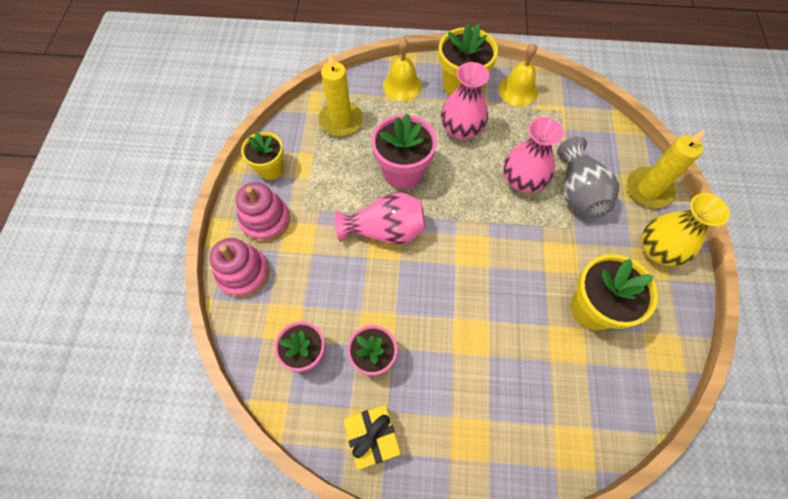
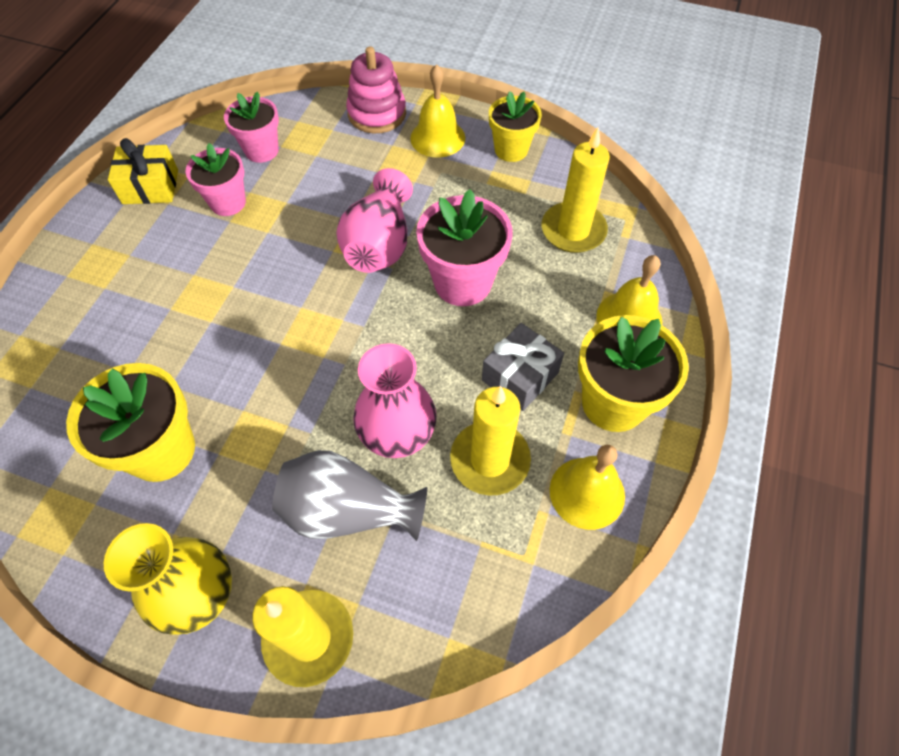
camera: 105 degrees right, 5 degrees down
pink stacking toy [236,182,290,242] -> yellow bell [410,64,465,158]
pink vase [441,62,489,140] -> grey gift [482,323,564,411]
none -> yellow candle [450,386,531,496]

